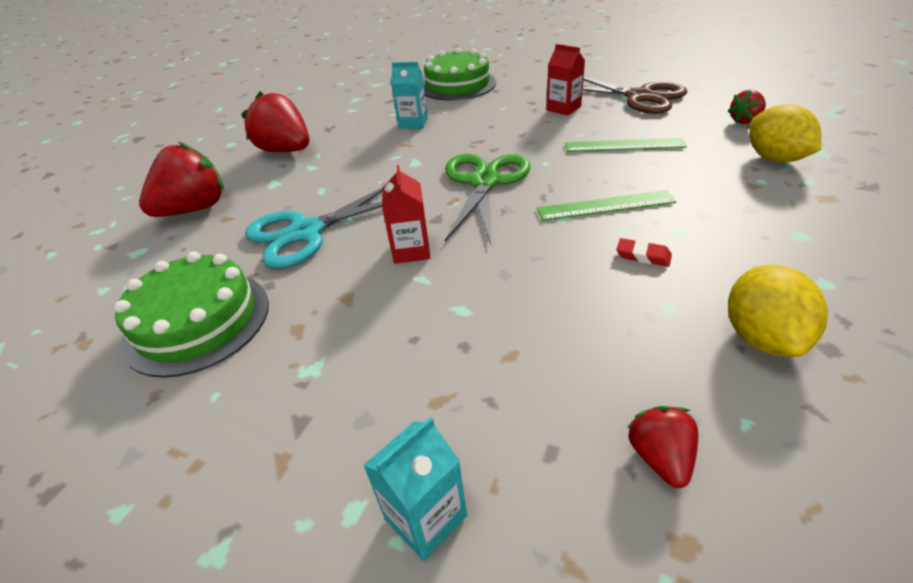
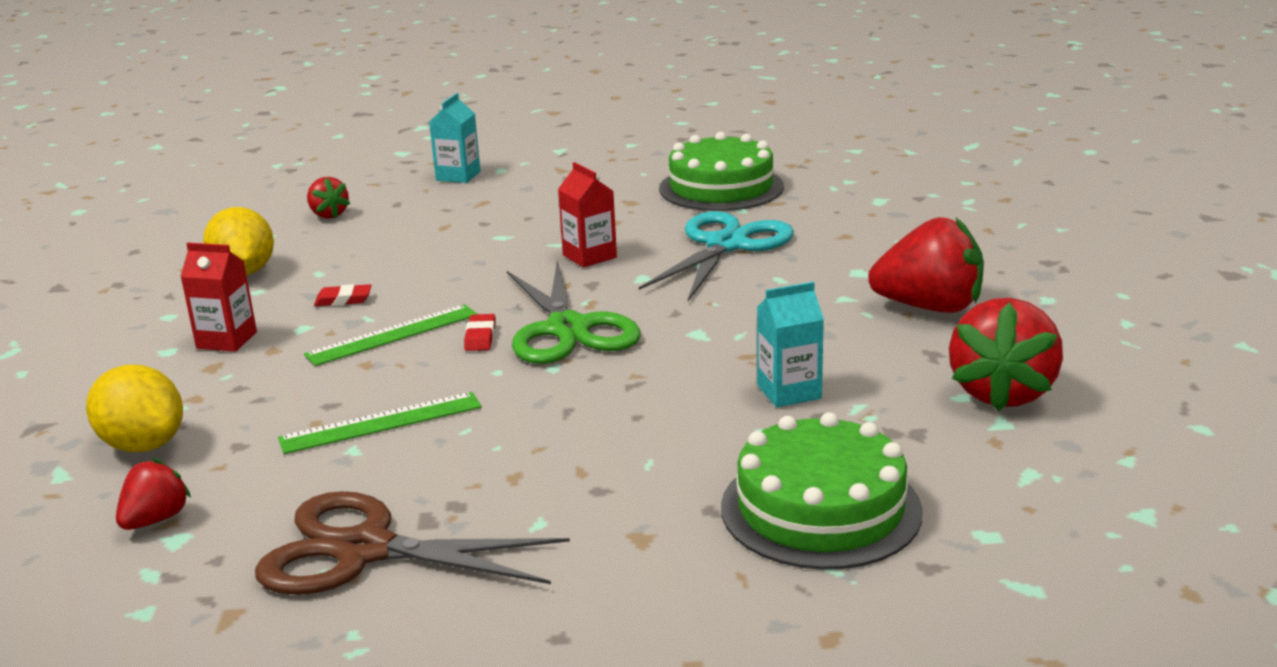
camera: 150 degrees right, 15 degrees down
red strawberry [139,142,224,217] -> red strawberry moved to [949,298,1063,411]
red carton [546,44,585,116] -> red carton moved to [180,243,257,352]
none -> red eraser [464,314,496,351]

